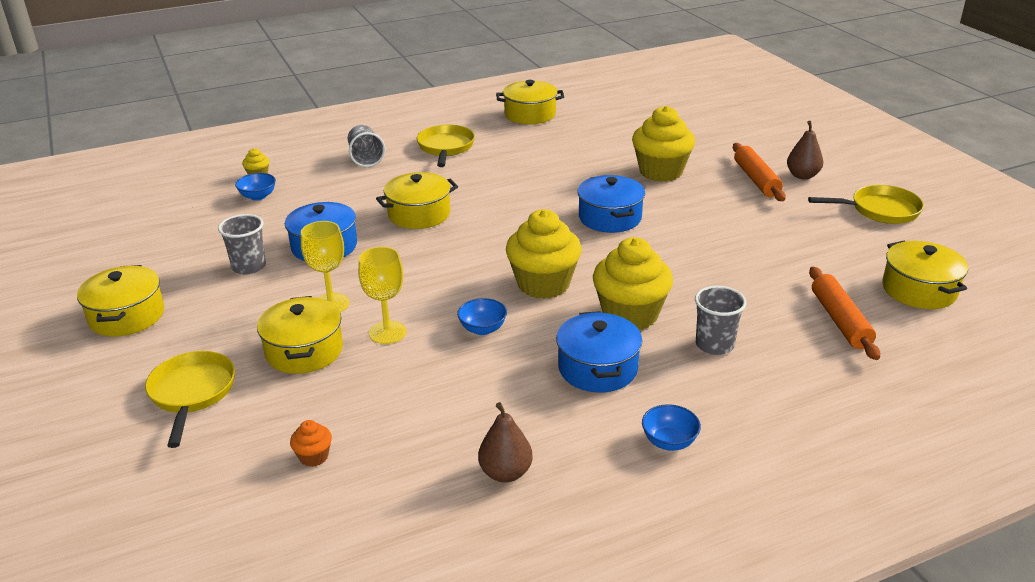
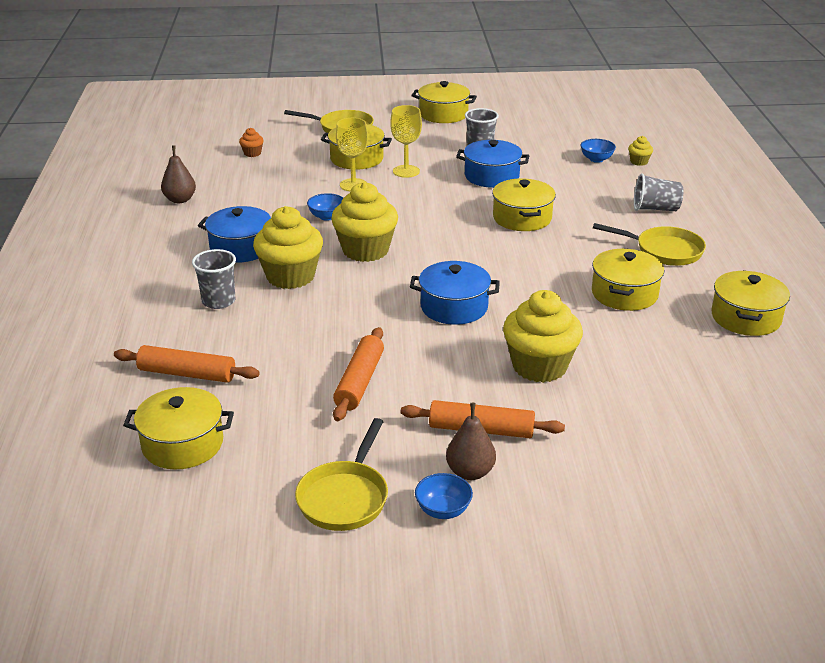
camera: 110 degrees right, 0 degrees up
blue bowl [642,404,701,451] -> blue bowl moved to [415,473,473,519]
none -> orange rolling pin [333,327,384,421]
none -> yellow pot [592,249,664,311]

